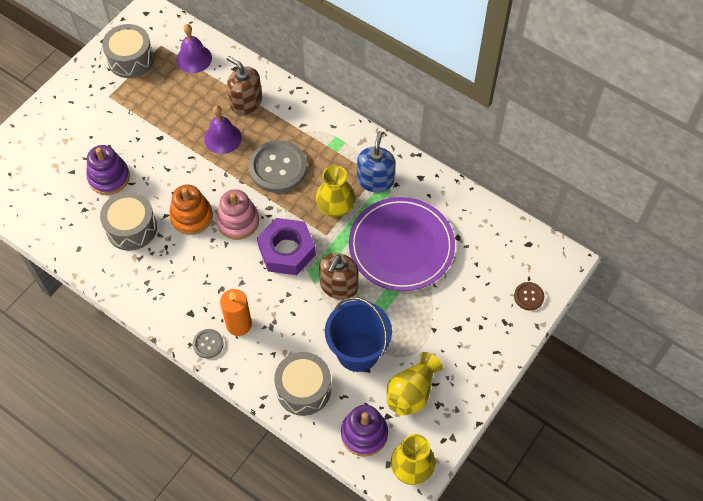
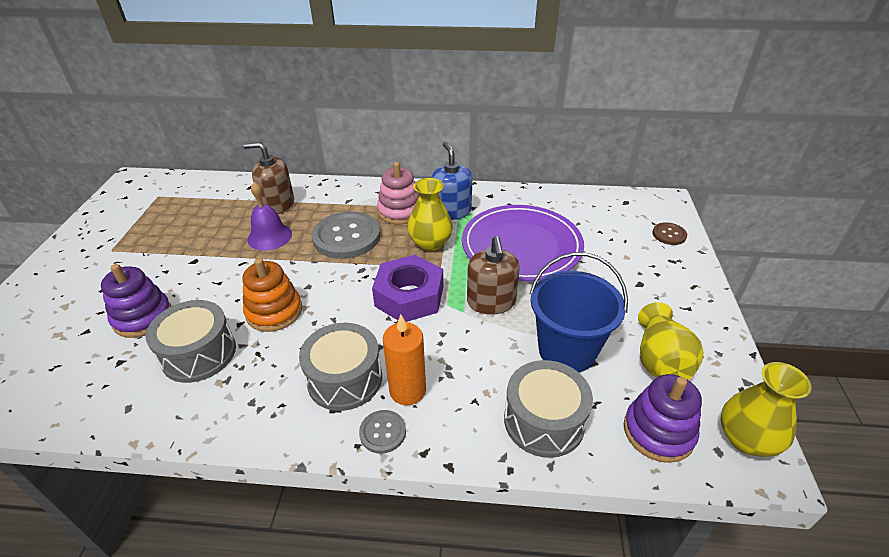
camera: 30 degrees left, 20 degrees down
grey drum [102,24,154,78] -> grey drum moved to [299,323,382,411]
purple bell [176,24,212,73] -> none
pink stacking toy [216,189,259,240] -> pink stacking toy moved to [377,162,419,224]

